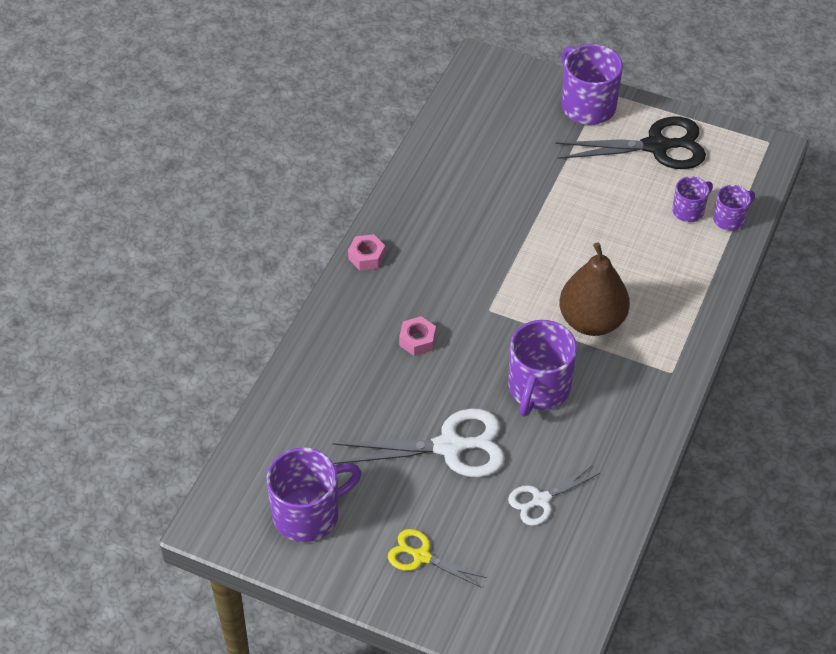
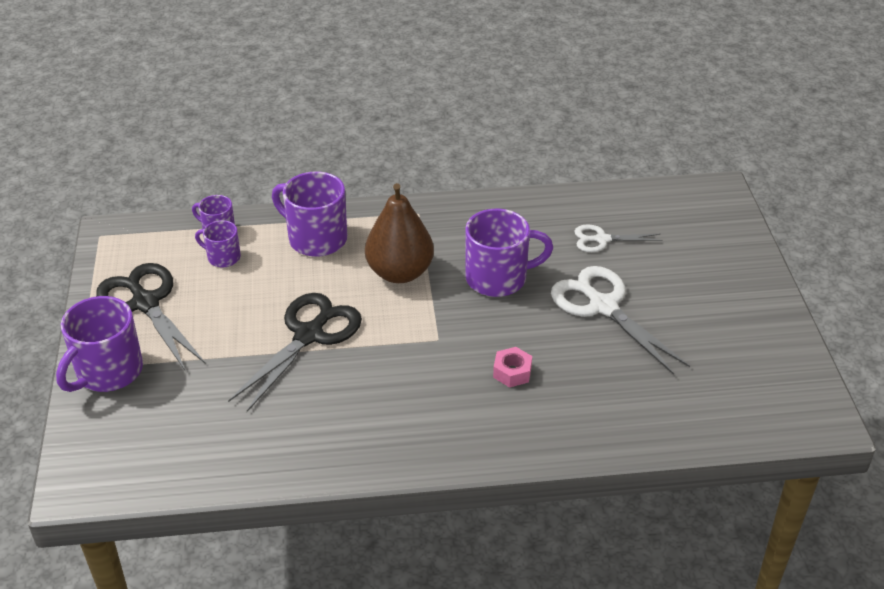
camera: 120 degrees left, 10 degrees down
purple mug [266,447,362,542] -> purple mug moved to [272,171,347,257]
pink nut [348,234,386,271] -> none
yellow scissors [388,529,487,588] -> none
white scissors [508,465,600,526] -> white scissors turned 150 degrees clockwise [574,224,663,252]
none -> black scissors [228,293,362,412]

